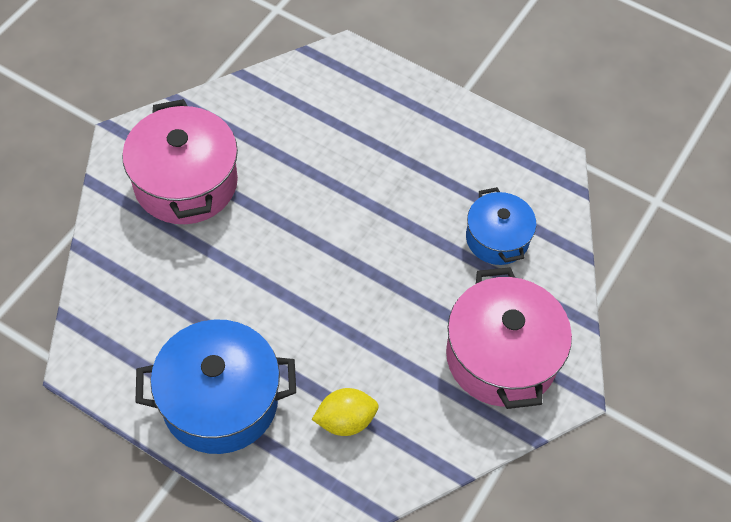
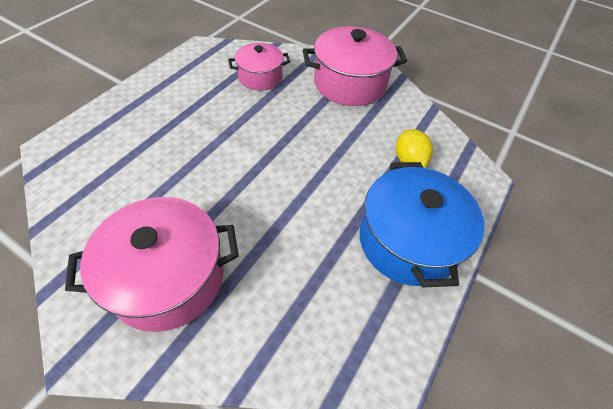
camera: 90 degrees left, 5 degrees down
blue pot [466,187,536,265] -> pink pot [228,43,290,91]

